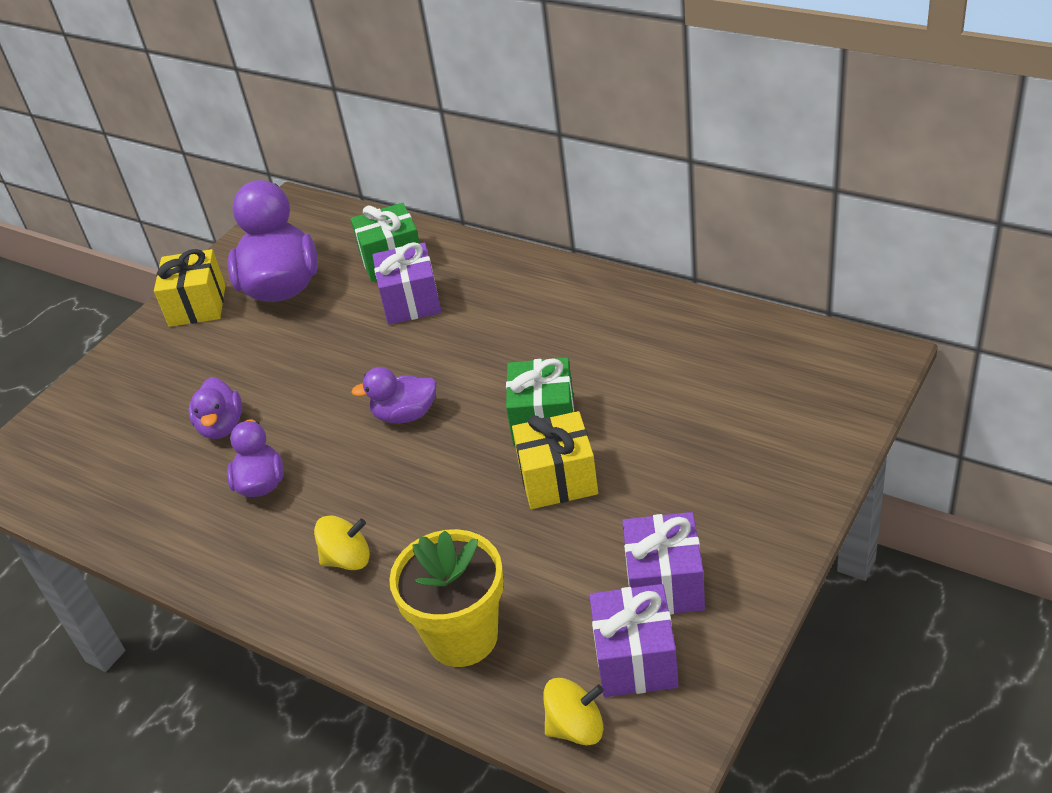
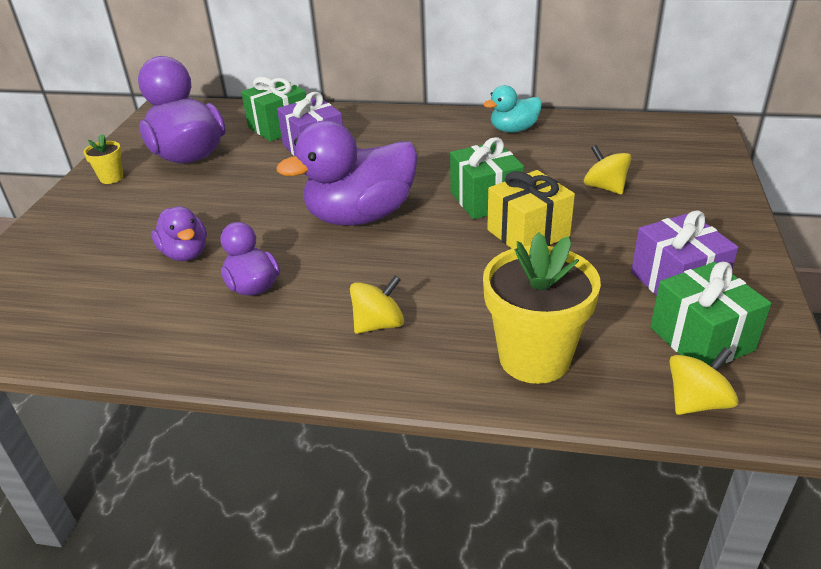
camera: 25 degrees left, 5 degrees down
yellow gift [154,249,226,327] -> yellow flower pot [83,134,123,184]
purple duck [351,367,437,424] -> purple duck [276,120,418,226], size x1.88
purple gift [589,584,678,697] -> green gift [650,262,771,366]
none -> turquoise duck [483,85,542,133]
none -> yellow spinning top [584,145,631,194]

